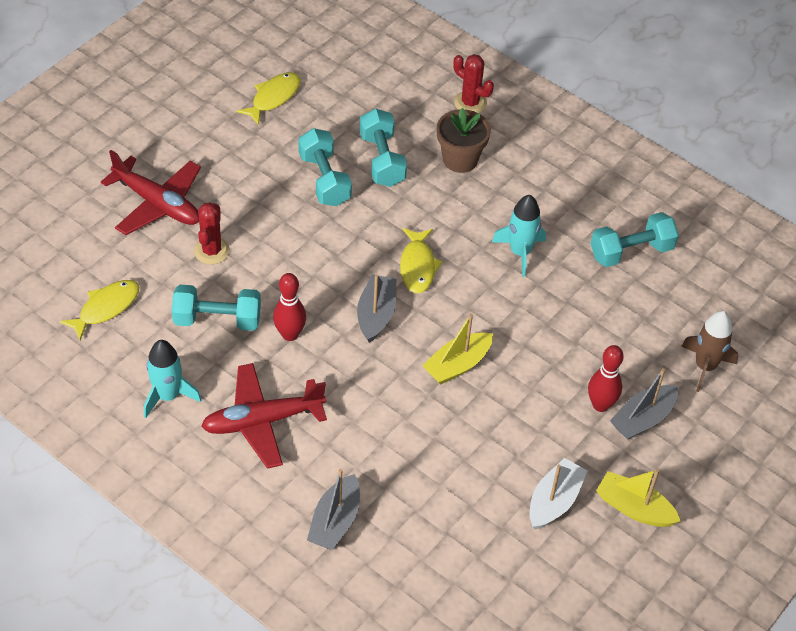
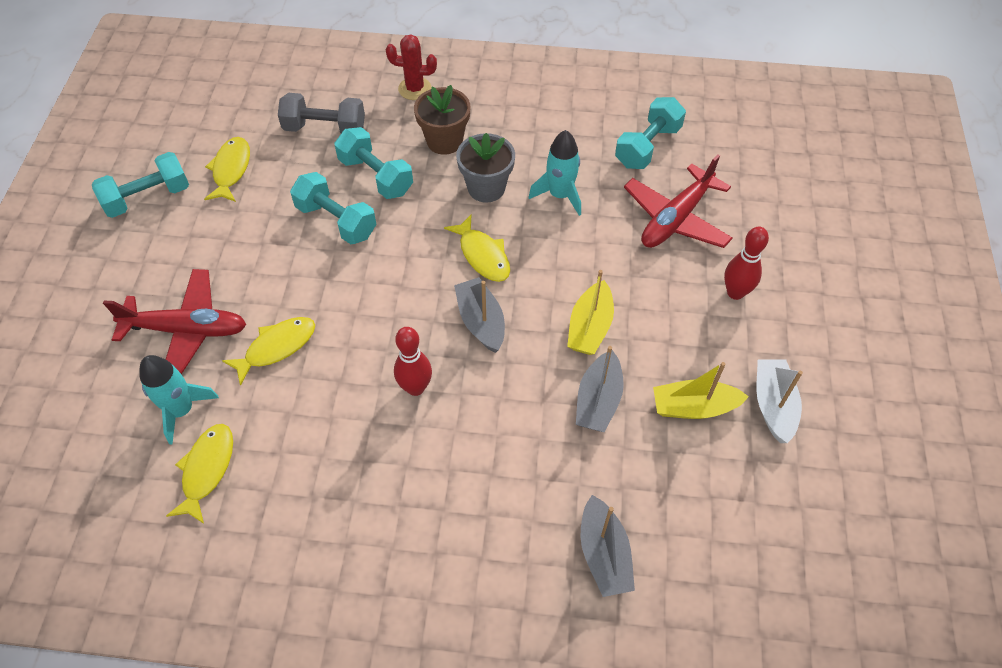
camera: 30 degrees left, 5 degrees up
turquoise rocket [144,340,201,418] -> turquoise rocket moved to [140,355,219,444]
turquoise dumbbell [172,285,261,331] -> turquoise dumbbell moved to [92,152,189,218]
red cactus [194,202,230,265] -> yellow fish [222,317,315,386]
red plane [201,363,327,469] -> red plane moved to [624,154,732,248]
yellow boat [596,469,681,527] -> yellow boat moved to [653,362,749,419]
grey boat [610,368,678,440] -> grey boat moved to [576,346,624,432]
brown rocket [681,311,738,392] -> none
none -> grey dumbbell [278,93,365,133]
none -> grey flower pot [456,133,515,203]

